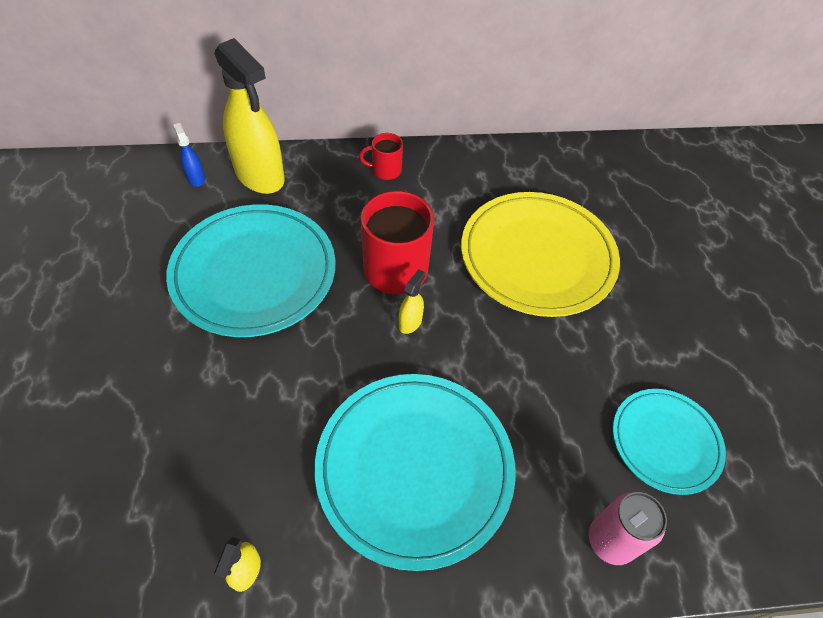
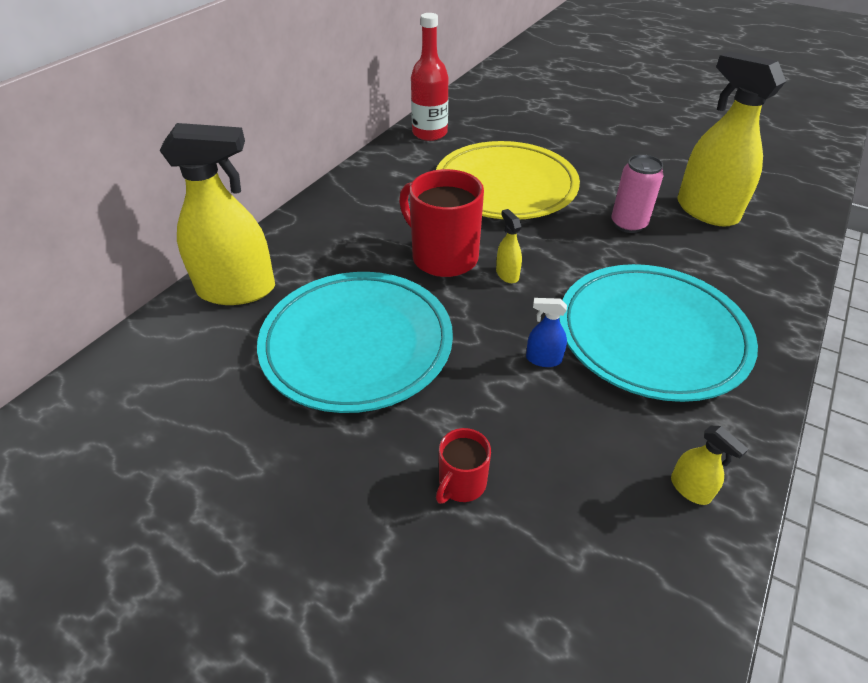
camera: 50 degrees left, 10 degrees down
blue spray bottle [173,123,205,187] -> blue spray bottle moved to [526,298,567,367]
red mug [359,133,403,180] -> red mug moved to [436,428,491,504]
pink can [589,492,667,565] -> pink can moved to [611,155,664,233]
turquoise plate [613,389,726,495] -> yellow spray bottle [677,51,786,227]
none -> red bottle [411,13,448,141]

